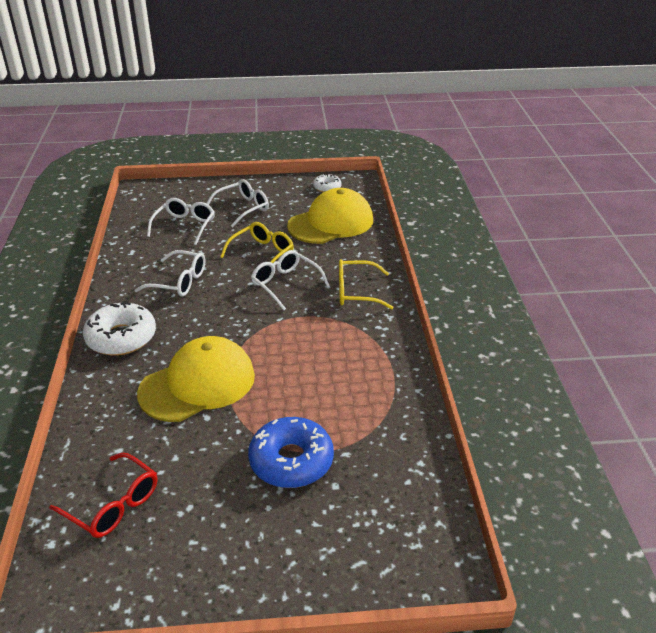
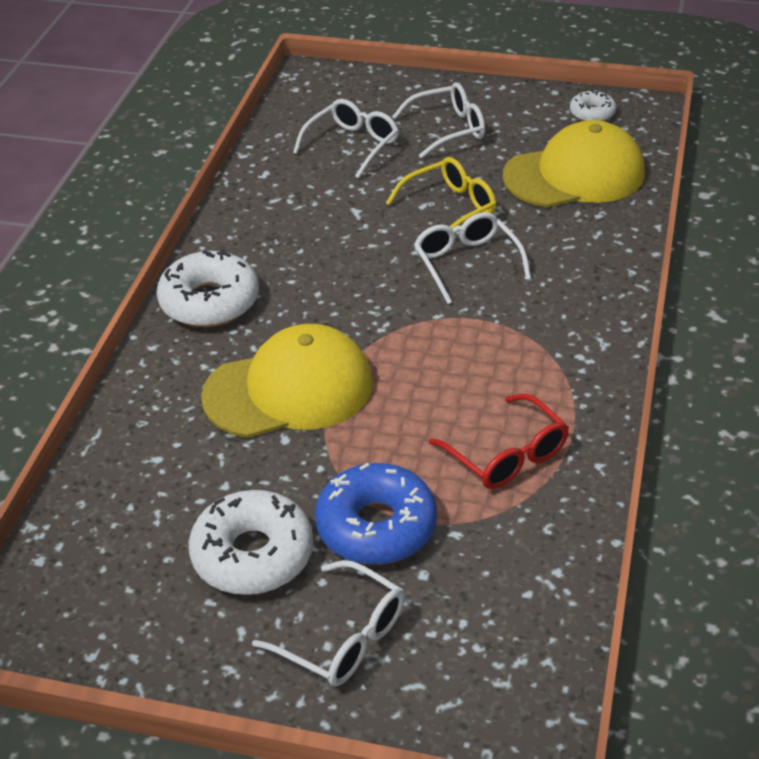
camera: 20 degrees right, 5 degrees up
red glasses [49,453,157,538] -> red glasses moved to [429,394,569,489]
white glasses [135,250,205,296] -> white glasses moved to [252,560,405,687]
yellow glasses [339,259,394,310] -> none
none -> white donut [189,490,313,595]

